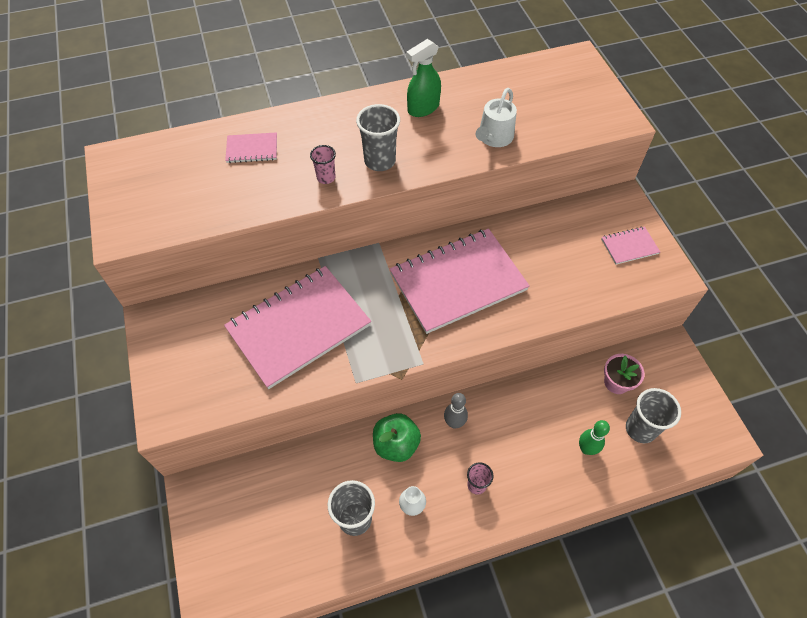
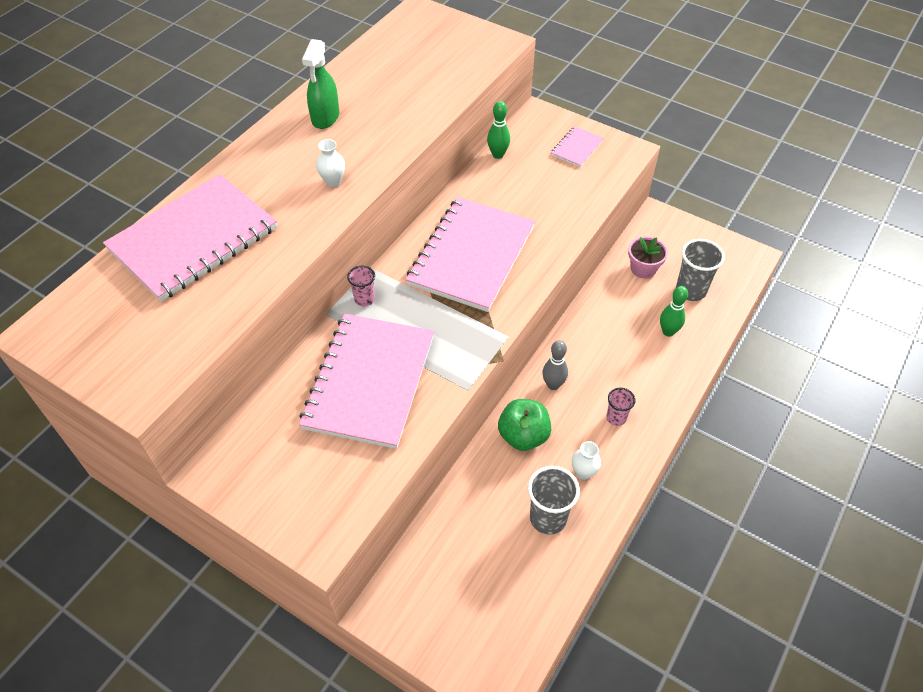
camera: 40 degrees left, 5 degrees down
pink notebook [225,132,277,163] -> pink notebook [103,174,277,301], size x2.31
pink cup [310,145,336,184] -> pink cup moved to [347,266,375,306]
grey cup [356,104,400,171] -> white vase [316,139,345,187]
white watering can [476,88,517,147] -> none
none -> green bowling pin [487,101,510,159]

